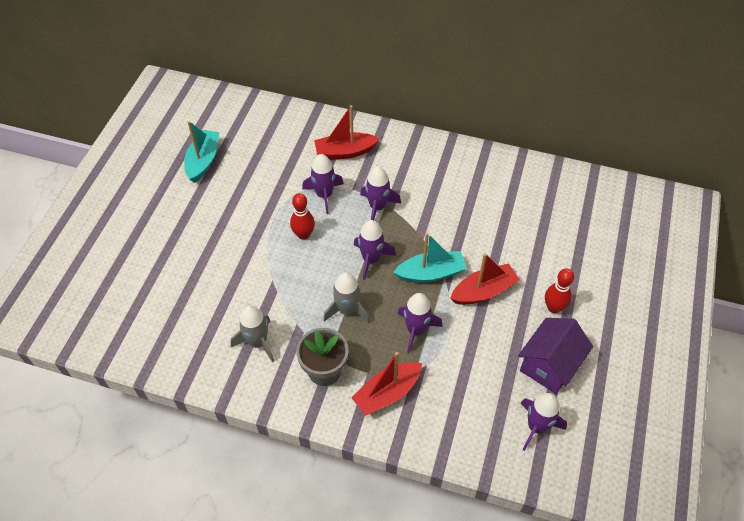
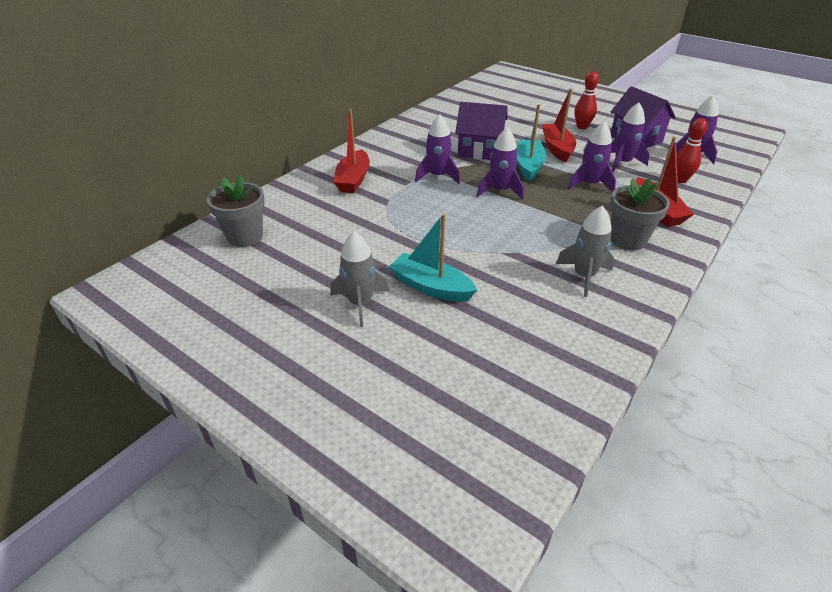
camera: 70 degrees left, 15 degrees down
turquoise boat [184,121,219,183] -> turquoise boat moved to [389,214,477,302]
red bowling pin [290,193,315,240] -> red bowling pin moved to [677,118,708,183]
purple rocket [302,154,344,214] -> purple rocket moved to [611,102,649,172]
grey rocket [323,272,370,324] -> grey rocket moved to [330,232,389,327]
none -> grey flower pot [207,175,265,247]
none -> purple house [455,102,508,160]

